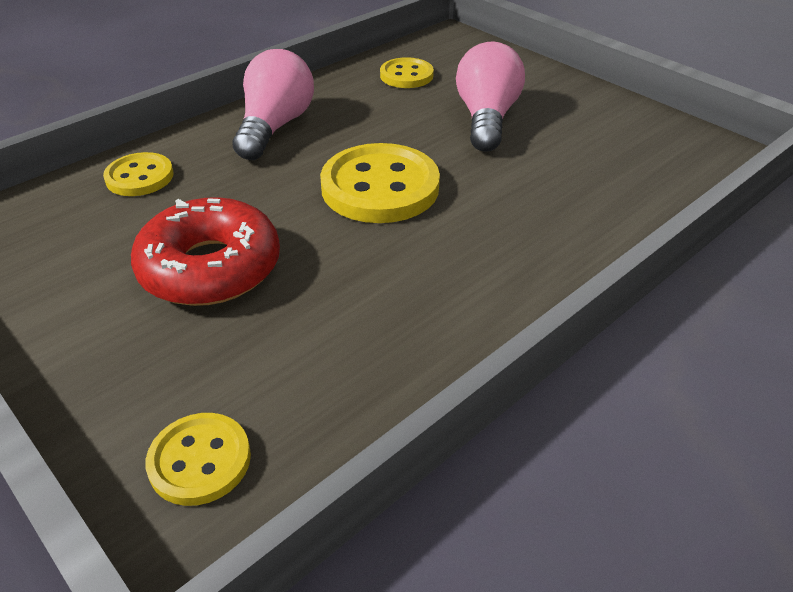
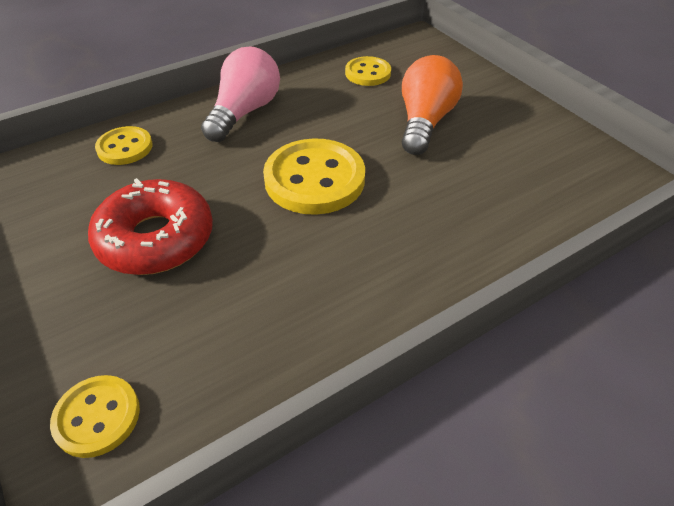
camera: 10 degrees right, 5 degrees up
pink light bulb [456,41,525,152] -> orange light bulb [402,55,463,155]

